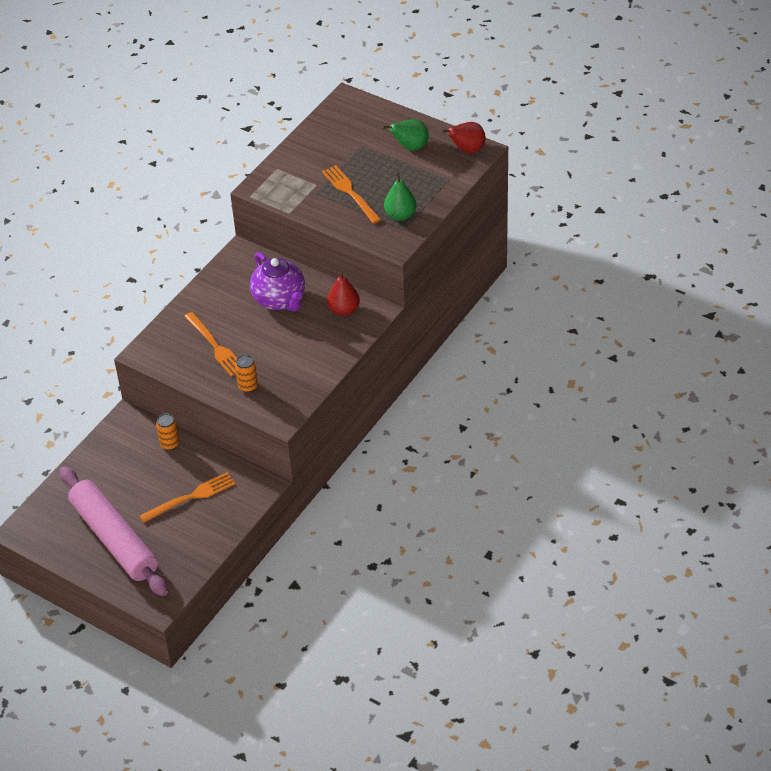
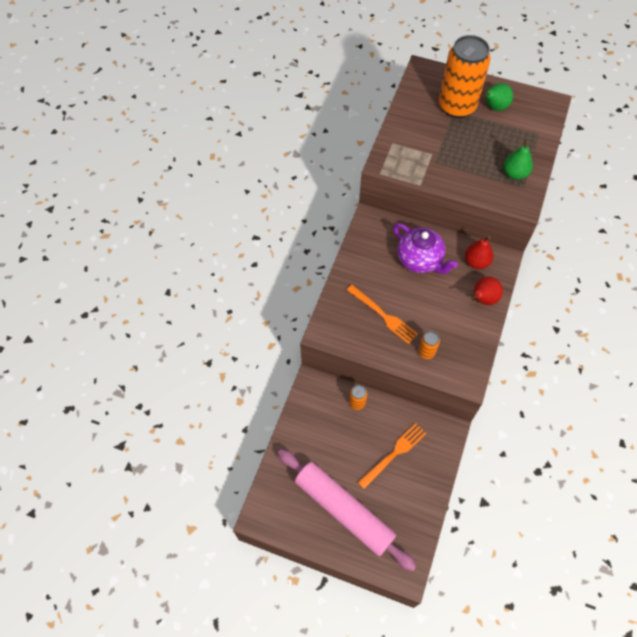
camera: 15 degrees left, 15 degrees up
orange fork [322,165,382,224] -> none
red pear [441,122,486,153] -> red pear moved to [471,276,503,305]
none -> orange can [439,35,491,118]

